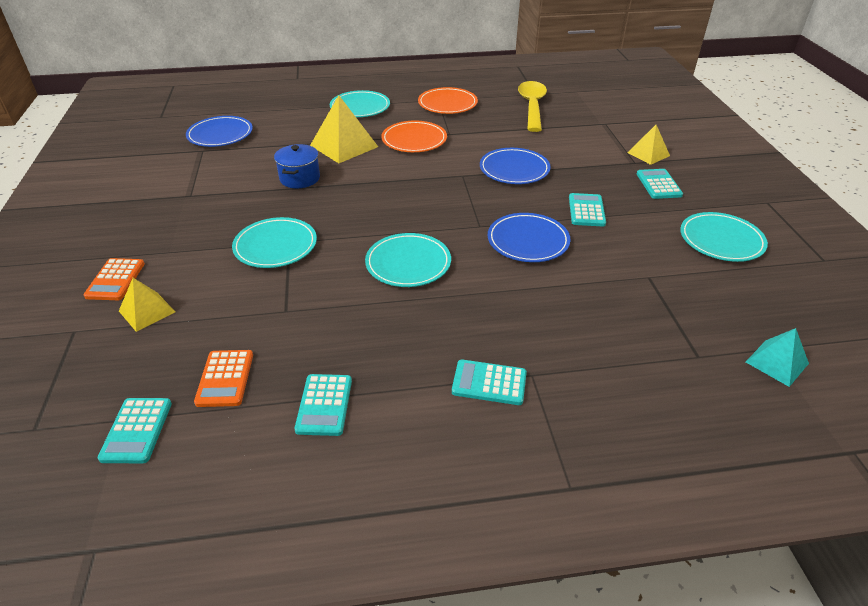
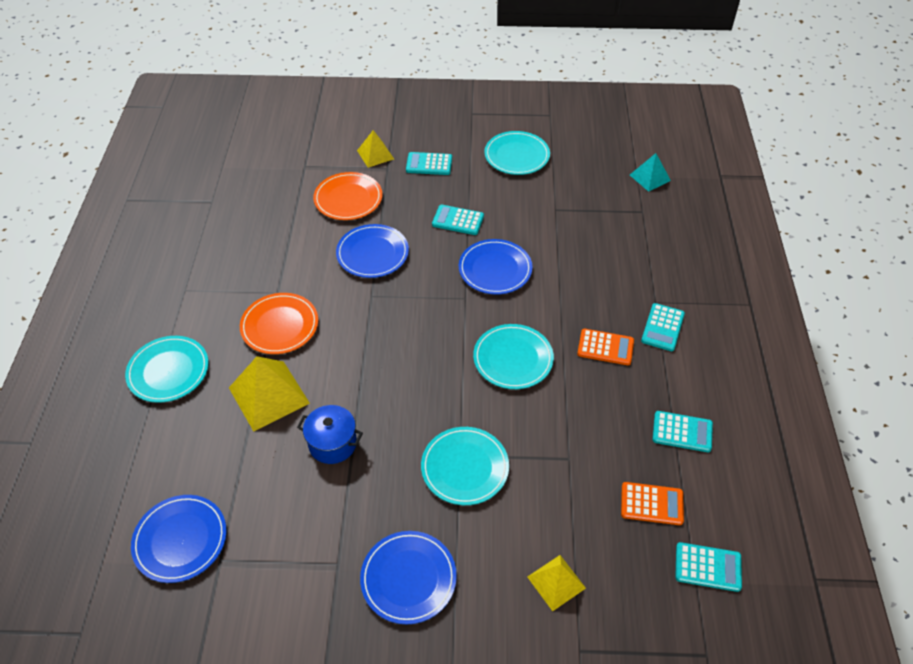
camera: 80 degrees left, 10 degrees up
orange calculator [83,258,145,300] -> orange calculator moved to [577,329,634,365]
orange plate [418,87,478,114] -> orange plate moved to [313,172,382,220]
yellow spoon [518,81,547,132] -> none
none -> blue plate [360,531,457,625]

